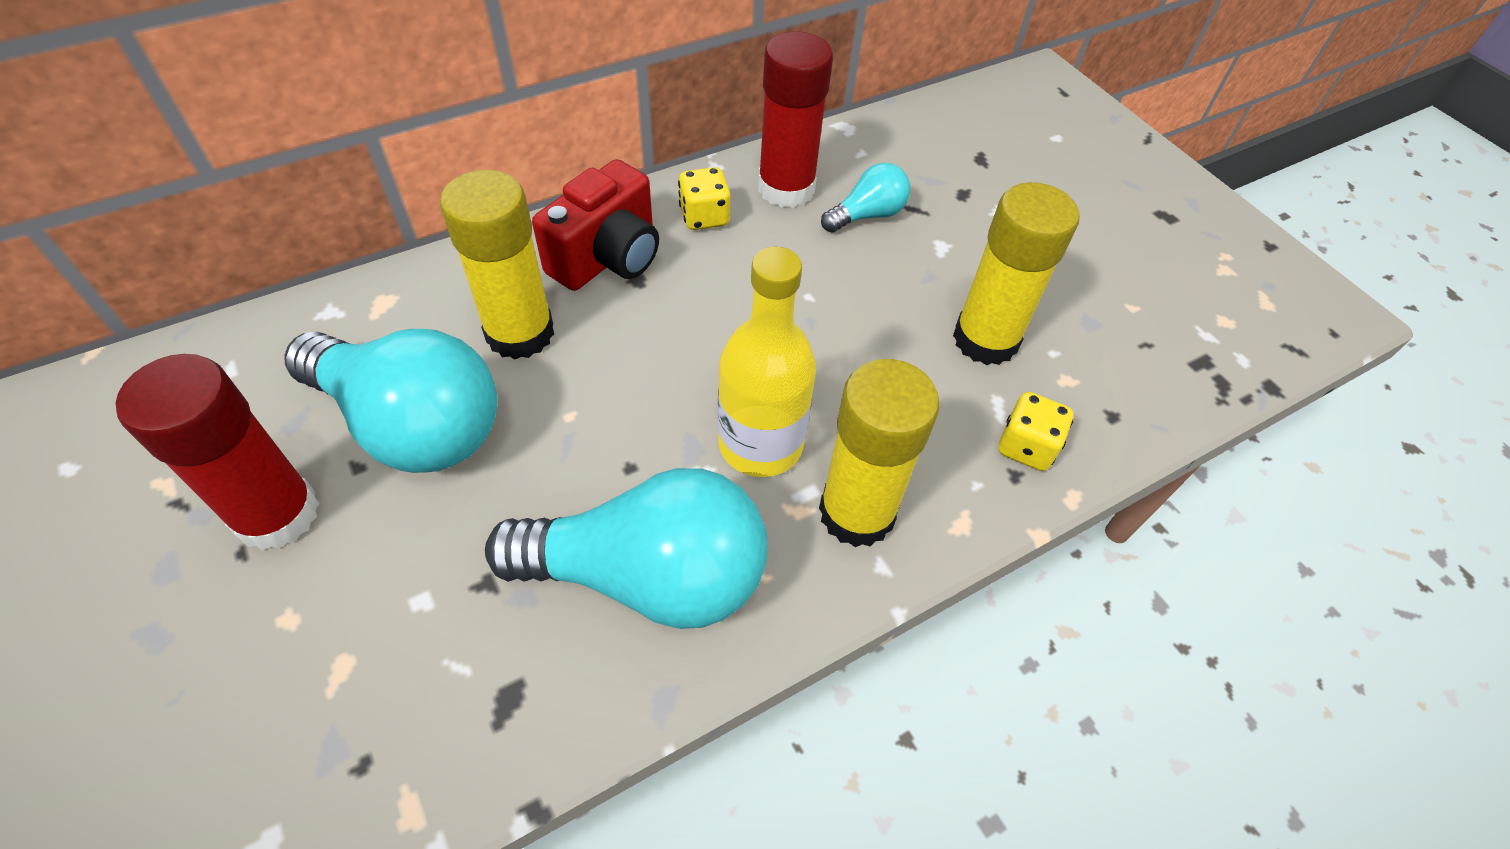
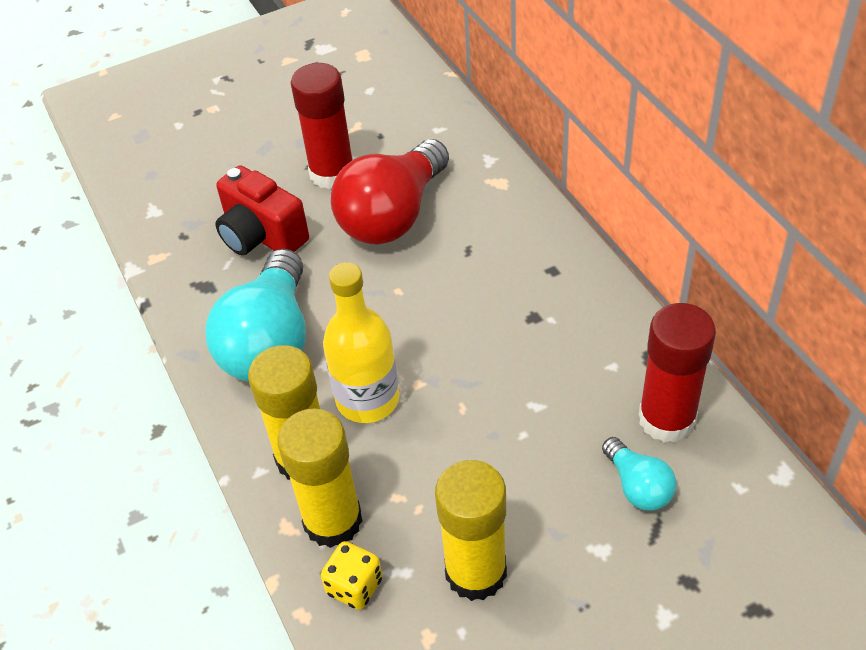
camera: 100 degrees right, 5 degrees down
turquoise light bulb [284,329,497,473] -> red light bulb [331,139,449,245]
yellow glue stick [440,170,554,359] -> yellow glue stick moved to [278,408,362,548]
red camera [532,159,659,291] -> red camera moved to [215,165,309,255]
yellow dice [678,167,730,230] -> none

